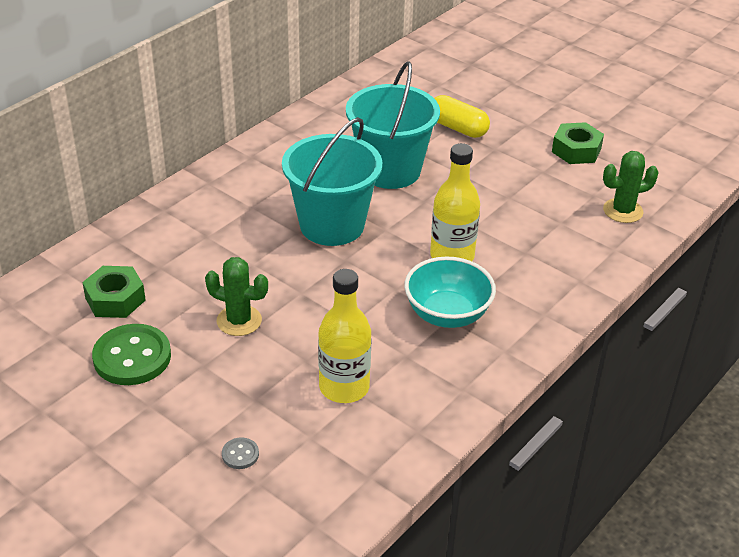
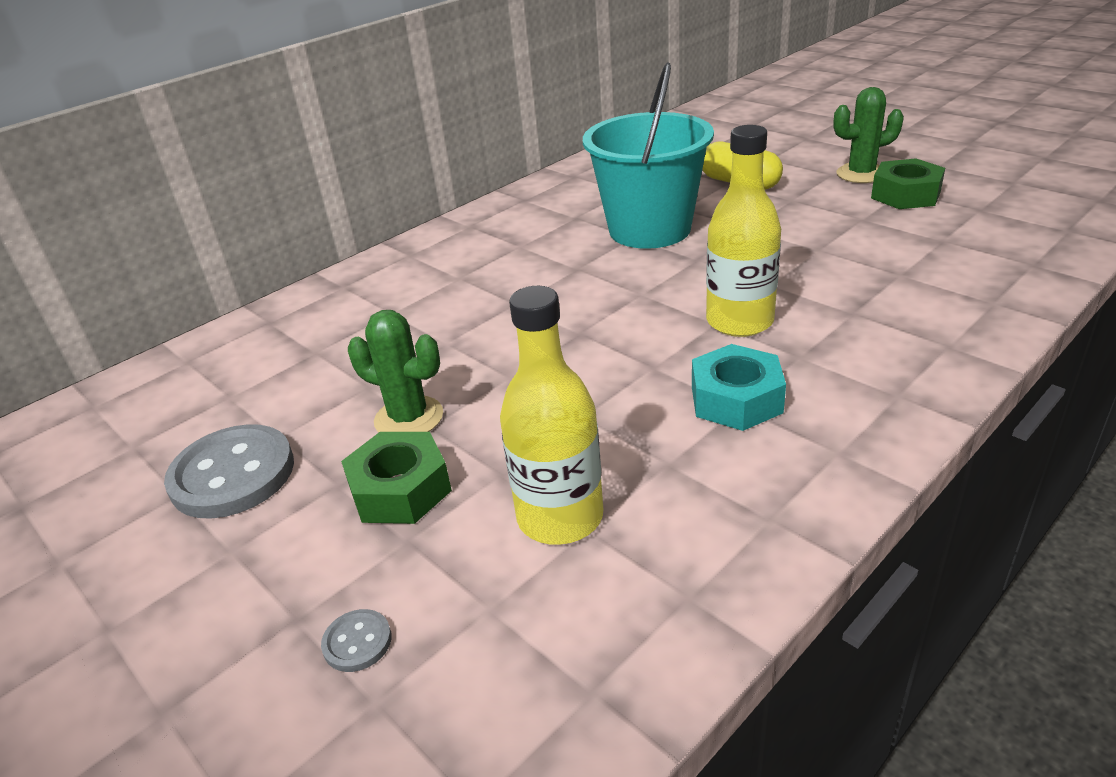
camera: 10 degrees right, 5 degrees down
green nut [82,266,146,318] -> green nut moved to [341,432,452,524]
green button [92,324,171,385] -> grey button [164,424,294,519]
turquoise bucket [282,117,382,246] -> none
turquoise bowl [404,257,496,328] -> turquoise nut [692,344,786,431]
green cactus [603,151,659,223] -> green cactus moved to [833,87,904,183]

